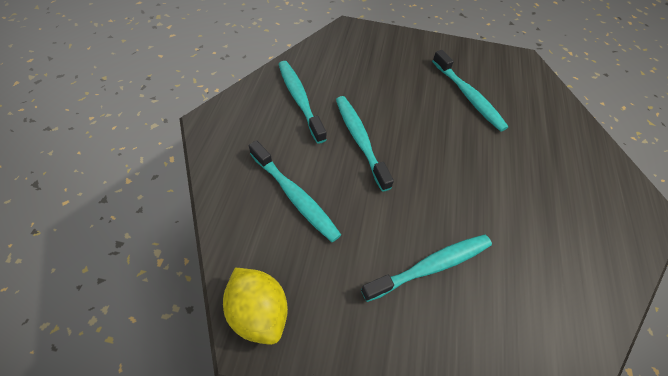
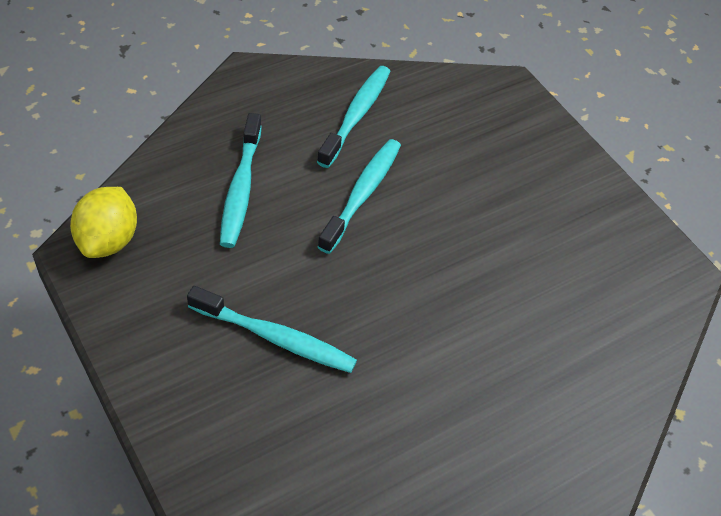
camera: 45 degrees right, 5 degrees down
turquoise toothbrush [432,50,509,132] -> none

